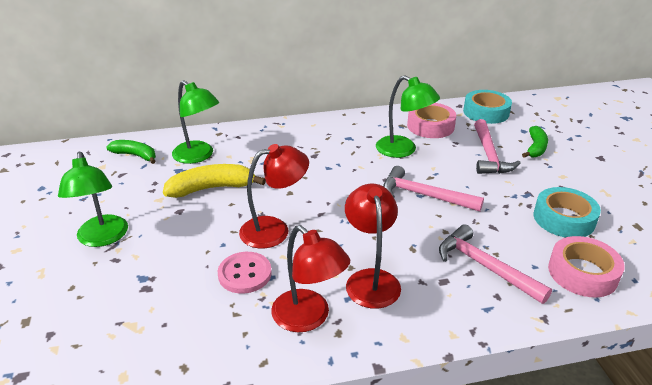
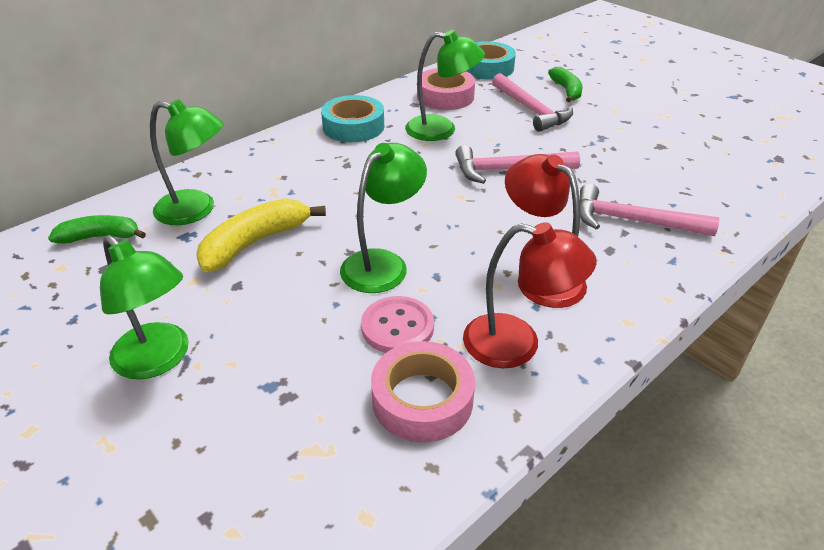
camera: 30 degrees left, 5 degrees up
red lamp [239,144,309,248] -> green lamp [340,143,427,293]
turquoise tape [534,187,601,237] -> turquoise tape moved to [321,95,384,142]
pink tape [548,236,625,297] -> pink tape moved to [371,341,475,443]

